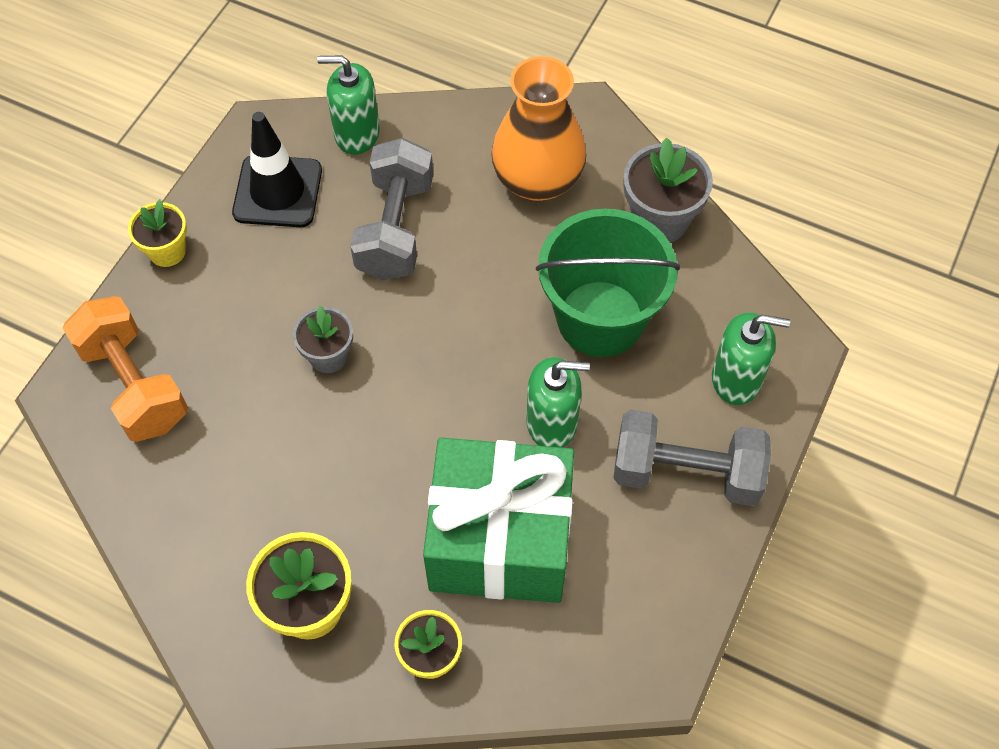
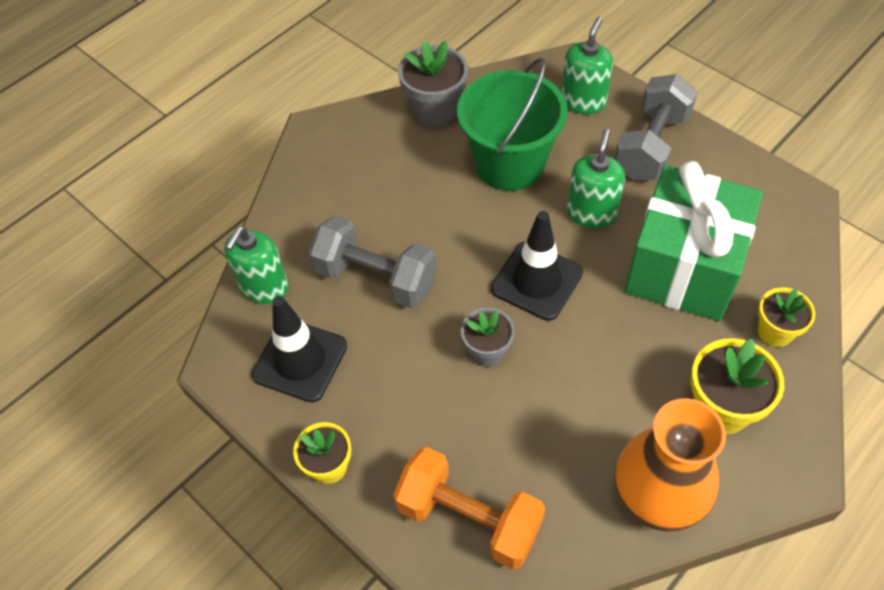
camera: 70 degrees left, 5 degrees down
orange dumbbell [62,296,188,442] -> orange dumbbell turned 45 degrees clockwise [393,447,545,570]
orange vase [491,56,586,201] -> orange vase moved to [614,398,726,532]
none -> black traffic cone [491,211,583,321]

